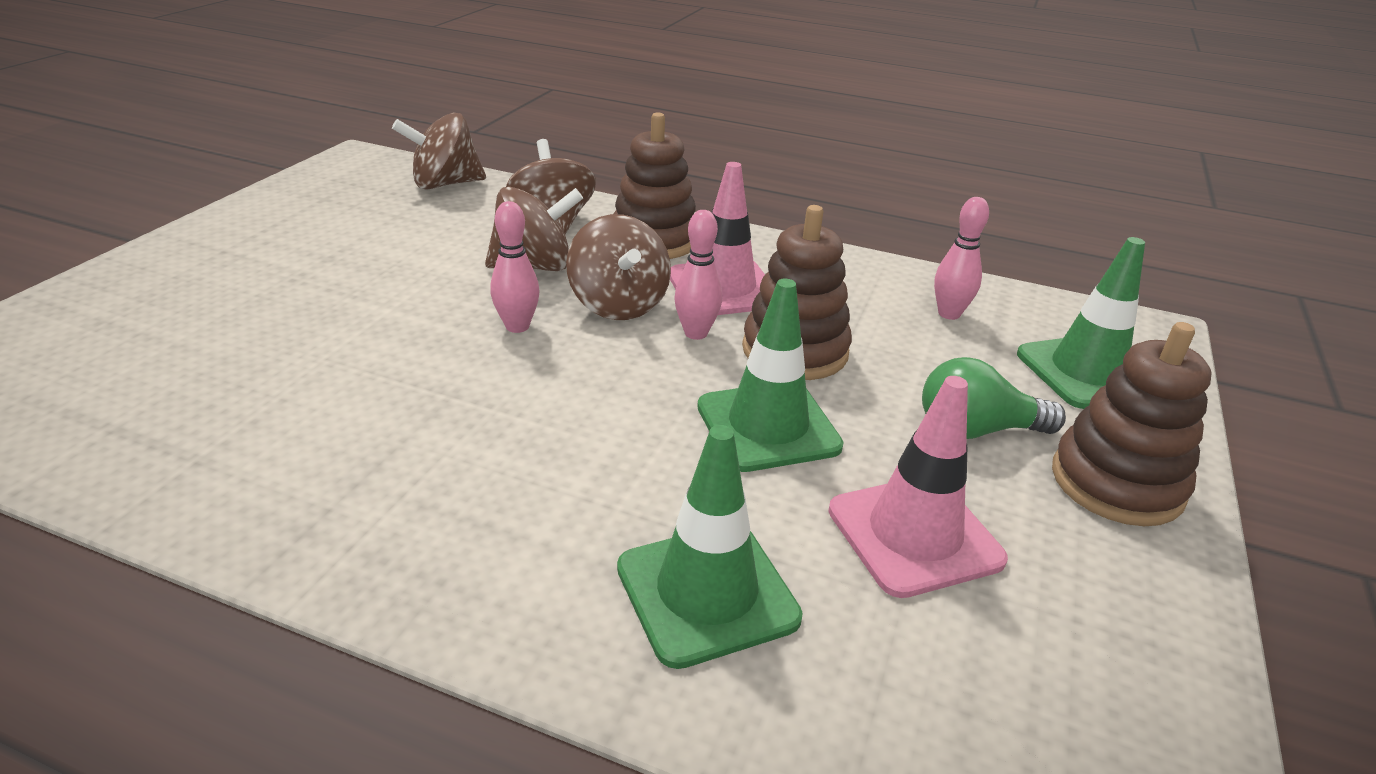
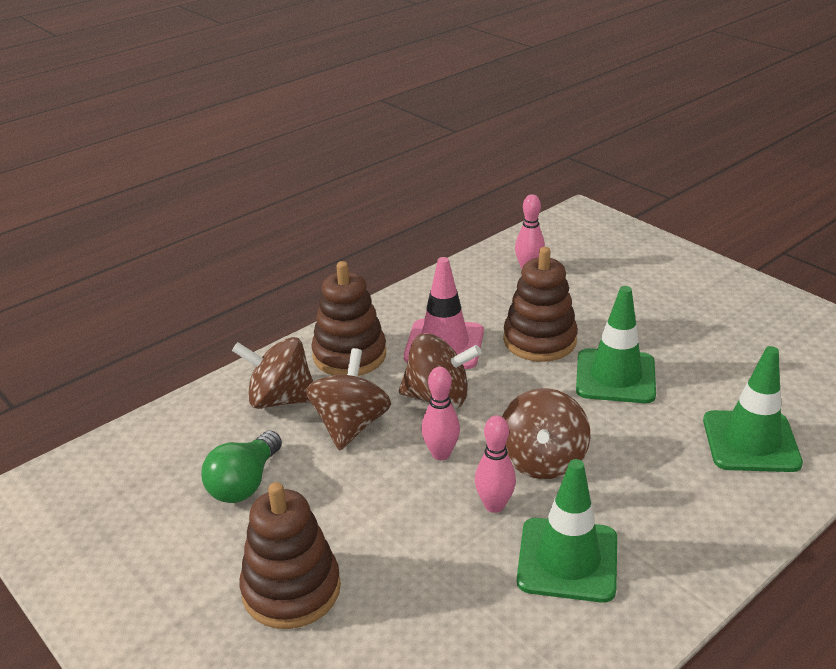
camera: 60 degrees left, 0 degrees up
brown spinning top [392,113,486,190] -> brown spinning top moved to [502,388,590,479]
pink bowling pin [674,210,722,340] -> pink bowling pin moved to [475,415,516,513]
pink traffic cone [828,376,1008,598] -> none
green light bulb [922,357,1066,439] -> green light bulb moved to [201,431,282,503]
green traffic cone [1017,237,1145,409] -> green traffic cone moved to [517,459,617,603]
brown stacking toy [1052,322,1212,526] -> brown stacking toy moved to [240,482,341,629]

